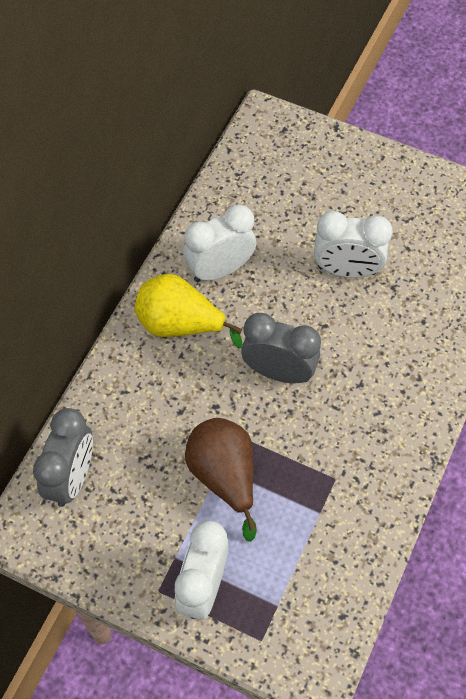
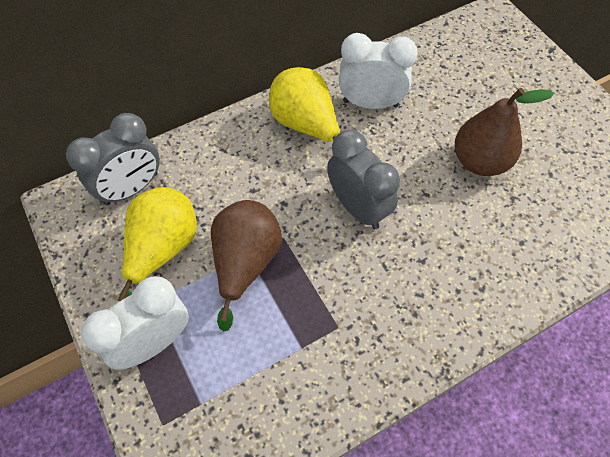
camera: 35 degrees right, 0 degrees up
white clock [314,211,393,278] -> brown pear [455,88,554,176]
none -> yellow pear [118,187,197,302]

